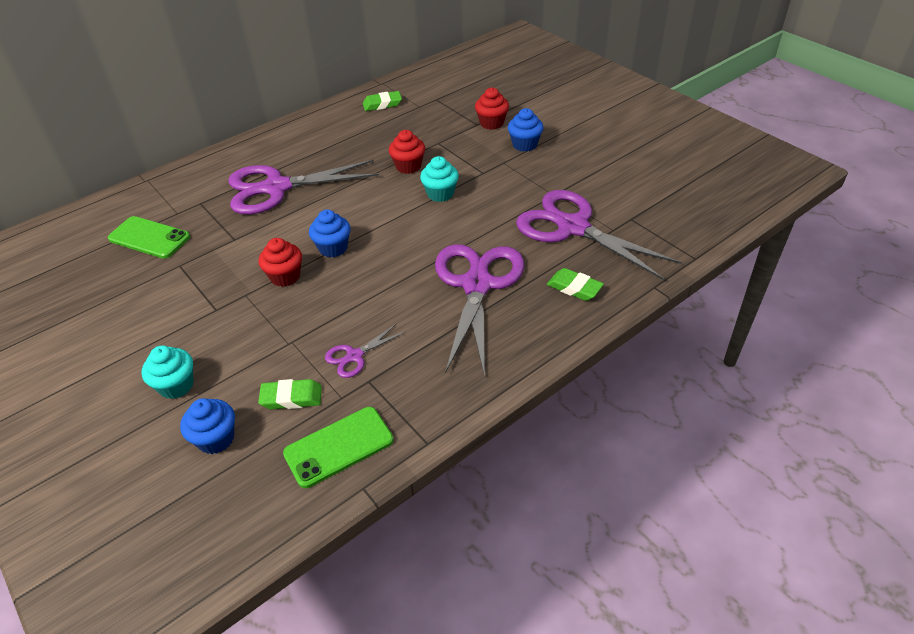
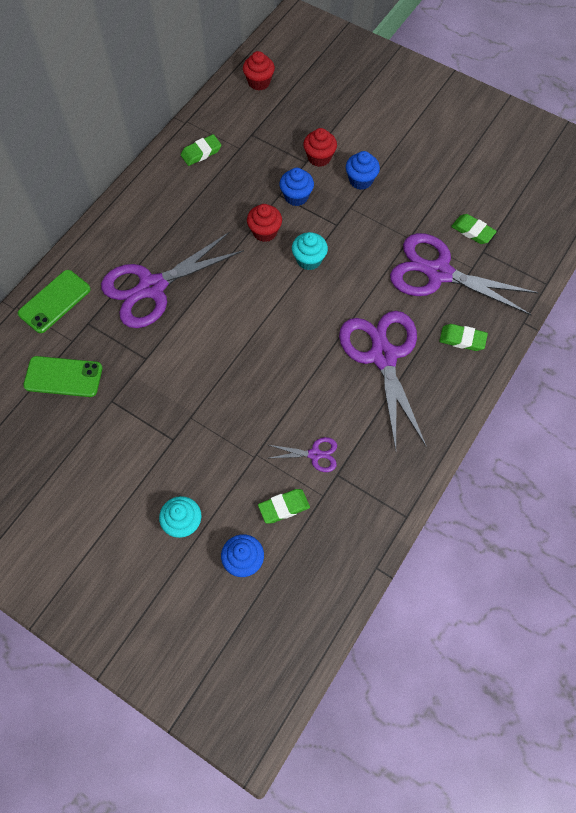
camera: 20 degrees left, 20 degrees up
red cupcake [259,238,302,287] -> red cupcake moved to [243,51,275,90]
green phone [283,407,394,488] -> green phone moved to [18,270,91,333]
blue cupcake [309,210,350,258] -> blue cupcake moved to [279,168,314,206]
purple scissors [325,323,405,378] -> purple scissors turned 120 degrees counterclockwise [269,437,337,472]
none -> green eraser [451,214,497,244]

